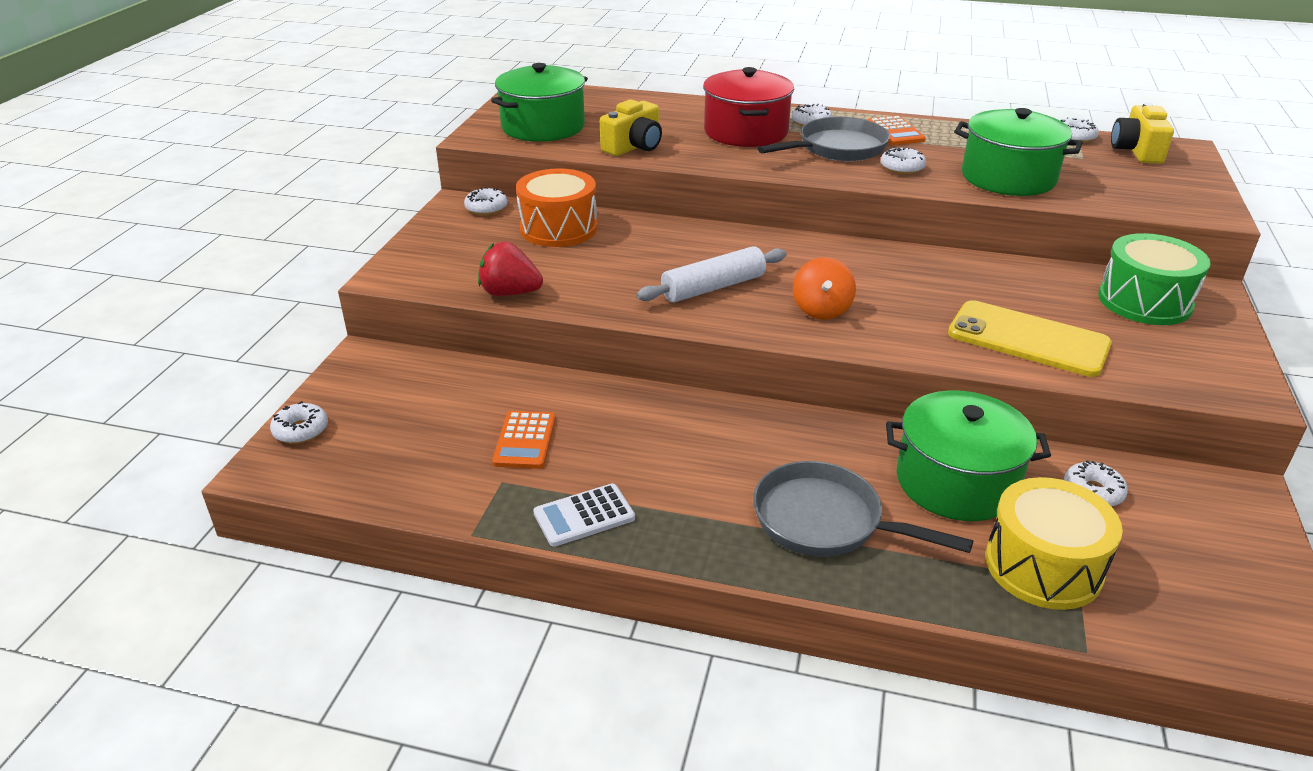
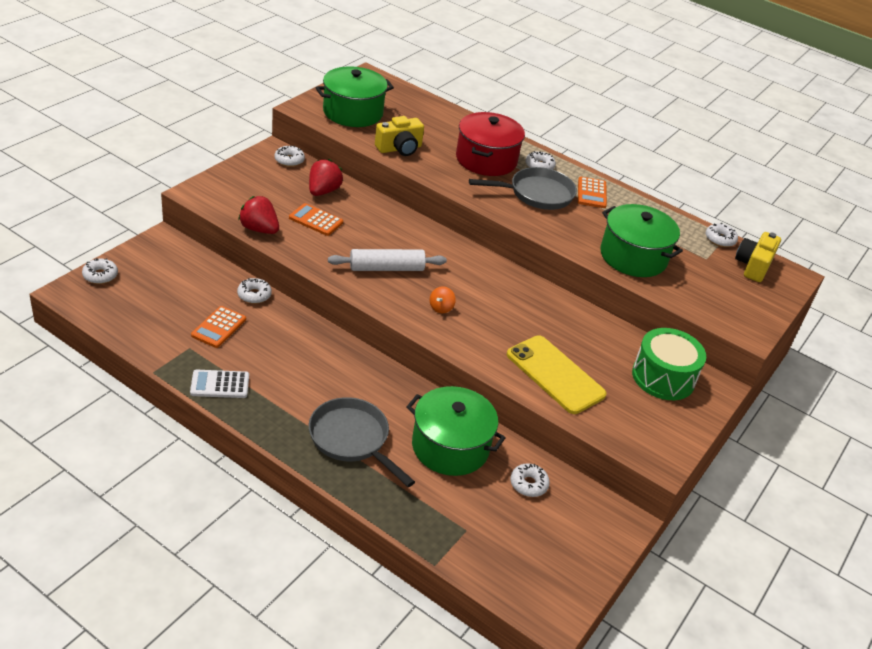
camera: 15 degrees right, 5 degrees up
orange drum [516,168,597,247] -> red strawberry [309,159,343,196]
orange spinning top [793,257,856,320] -> orange spinning top [430,286,456,313], size x0.64
white donut [881,147,926,175] -> white donut moved to [237,278,272,304]
yellow drum [985,477,1123,610] -> none
none -> orange calculator [289,203,343,236]

